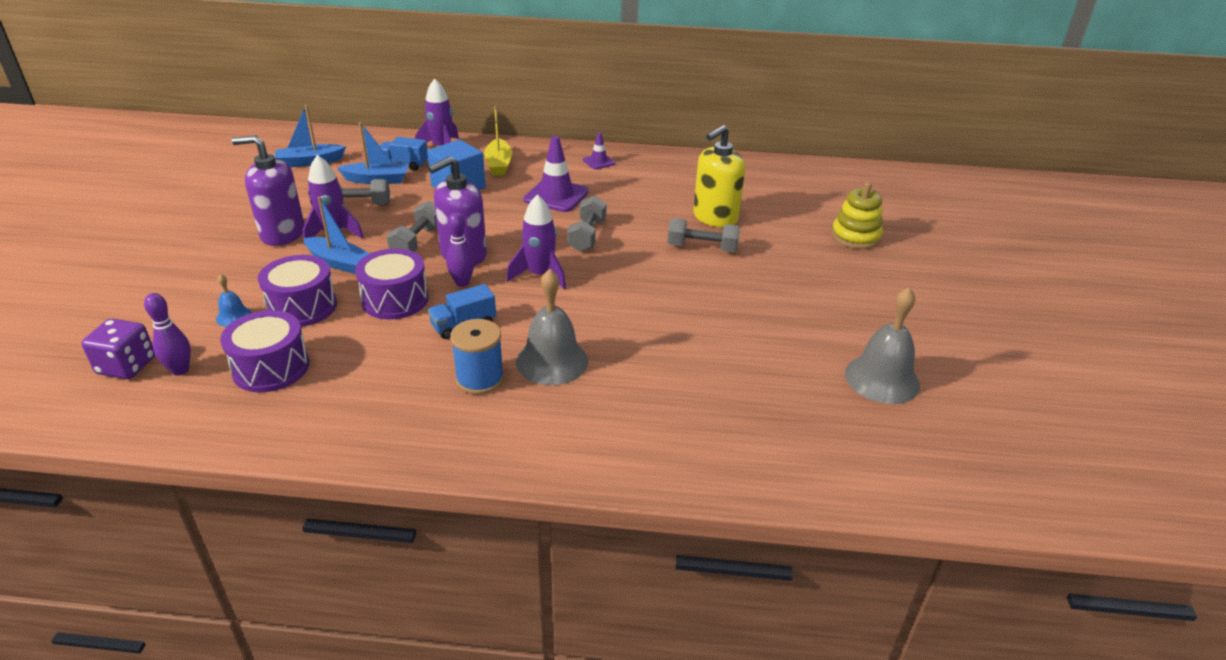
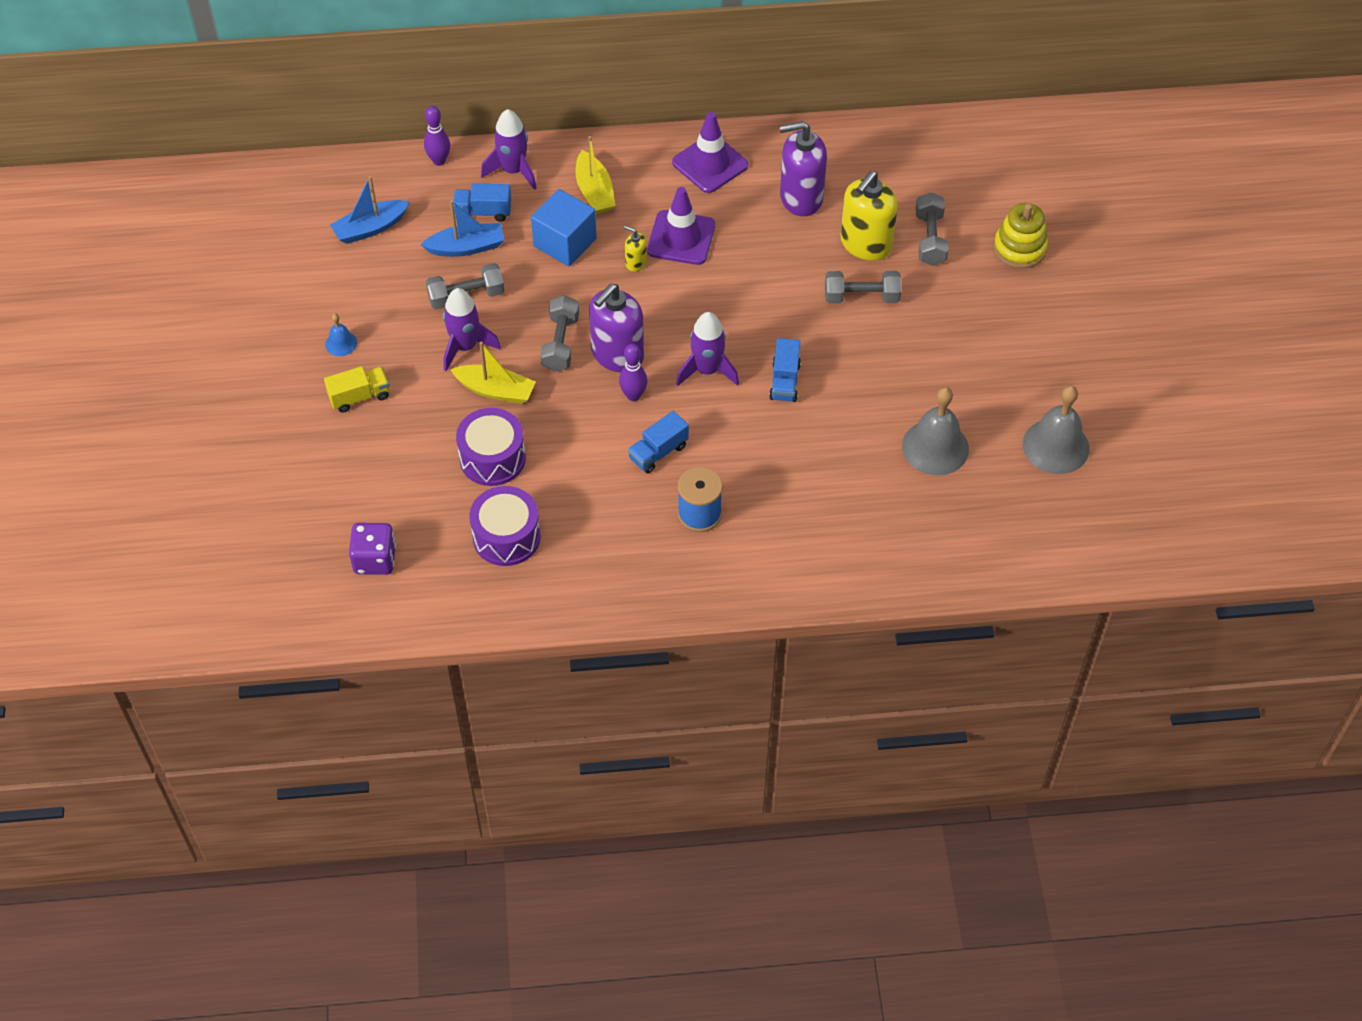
camera: 10 degrees left, 20 degrees up
purple bowling pin [144,293,191,376] -> purple bowling pin moved to [424,106,450,166]
blue bell [216,274,252,327] -> blue bell moved to [325,314,357,356]
purple soap dispenser [232,135,305,246] -> purple soap dispenser moved to [779,121,827,216]
blue boat [303,197,370,274] -> yellow boat [450,342,536,404]
purple drum [355,248,429,319] -> none
grey bell [516,269,588,385] -> grey bell moved to [902,387,969,476]
grey dumbbell [567,195,607,252] -> grey dumbbell moved to [916,193,949,266]
purple traffic cone [583,132,615,169] -> purple traffic cone [672,112,748,193], size x1.87
none -> yellow truck [324,366,389,413]
none -> yellow soap dispenser [624,226,647,272]
none -> blue truck [769,338,801,402]

